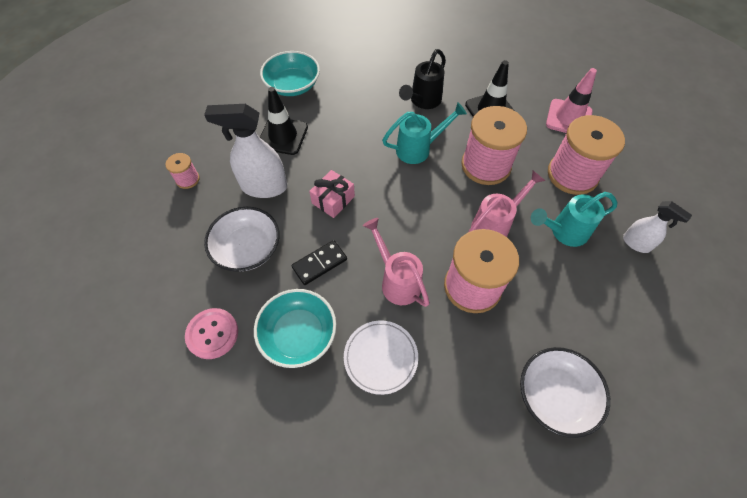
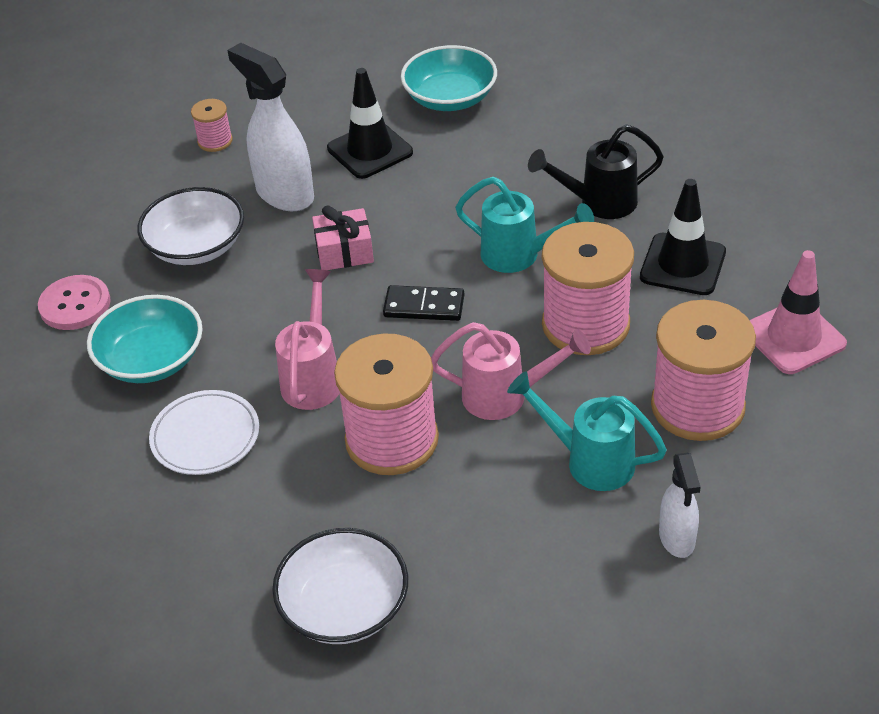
camera: 45 degrees right, 15 degrees down
black domino [292,240,347,285] -> black domino moved to [383,285,464,321]

